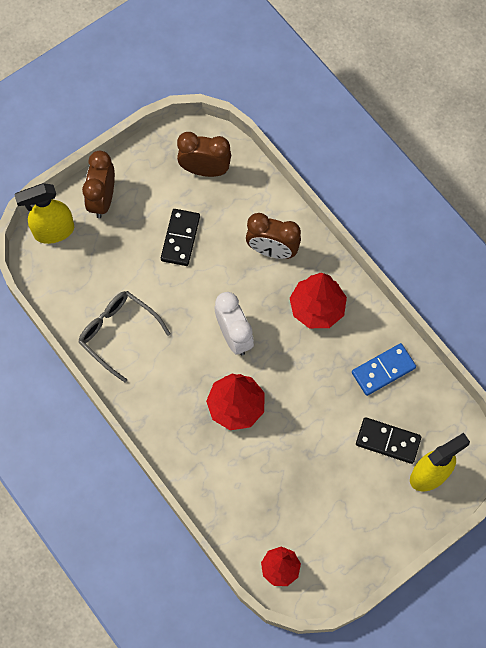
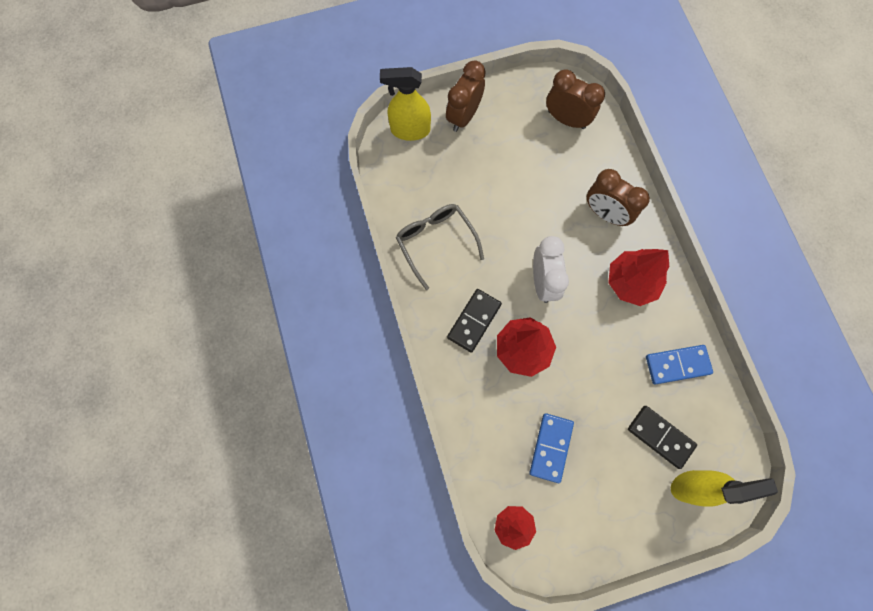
camera: 20 degrees right, 5 degrees up
black domino [161,209,200,266] -> black domino moved to [447,289,502,353]
none -> blue domino [529,413,574,483]

